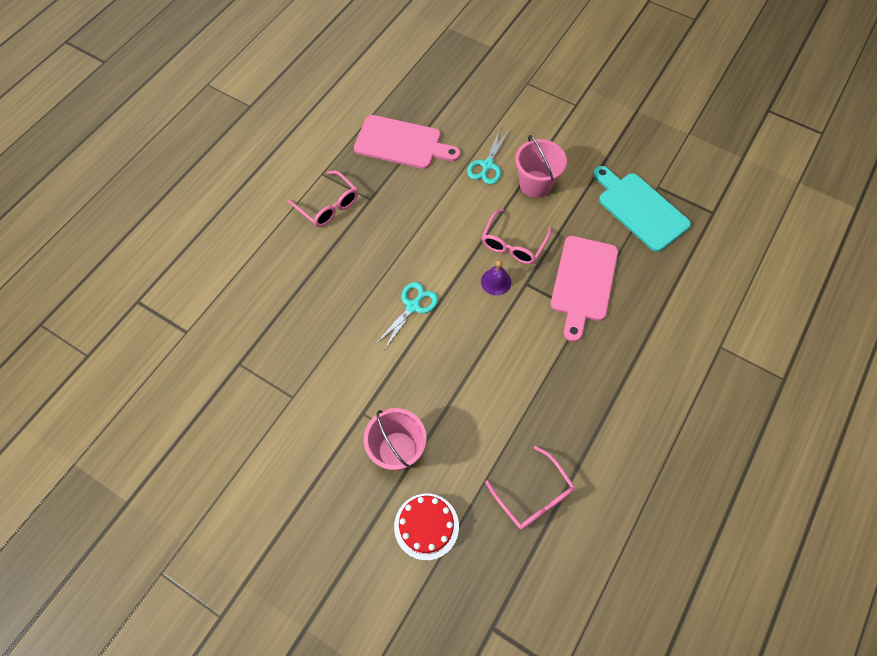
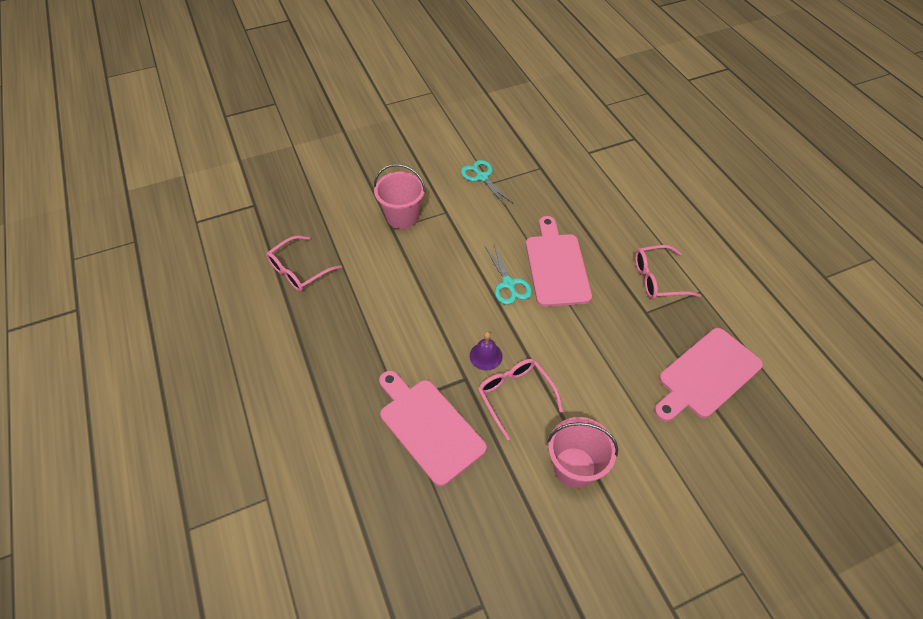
camera: 125 degrees right, 10 degrees down
red cake [394,494,459,561] -> none
turquoise scissors [467,129,509,184] -> turquoise scissors moved to [461,160,513,206]
pink glasses [485,446,575,530] -> pink glasses turned 45 degrees counterclockwise [266,236,342,292]
turquoise cutting board [593,166,691,252] -> none
none -> pink cutting board [526,216,592,307]

